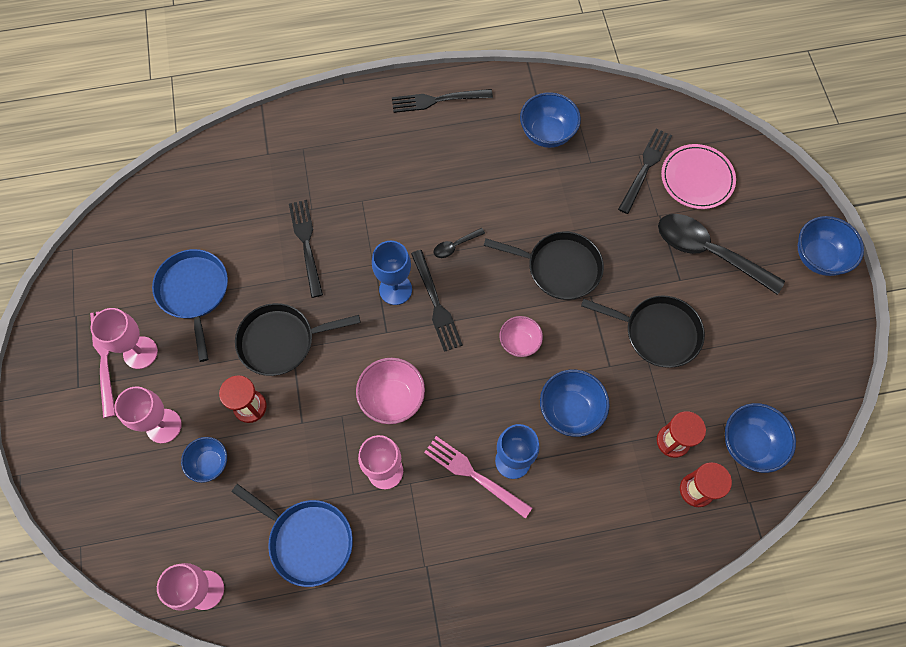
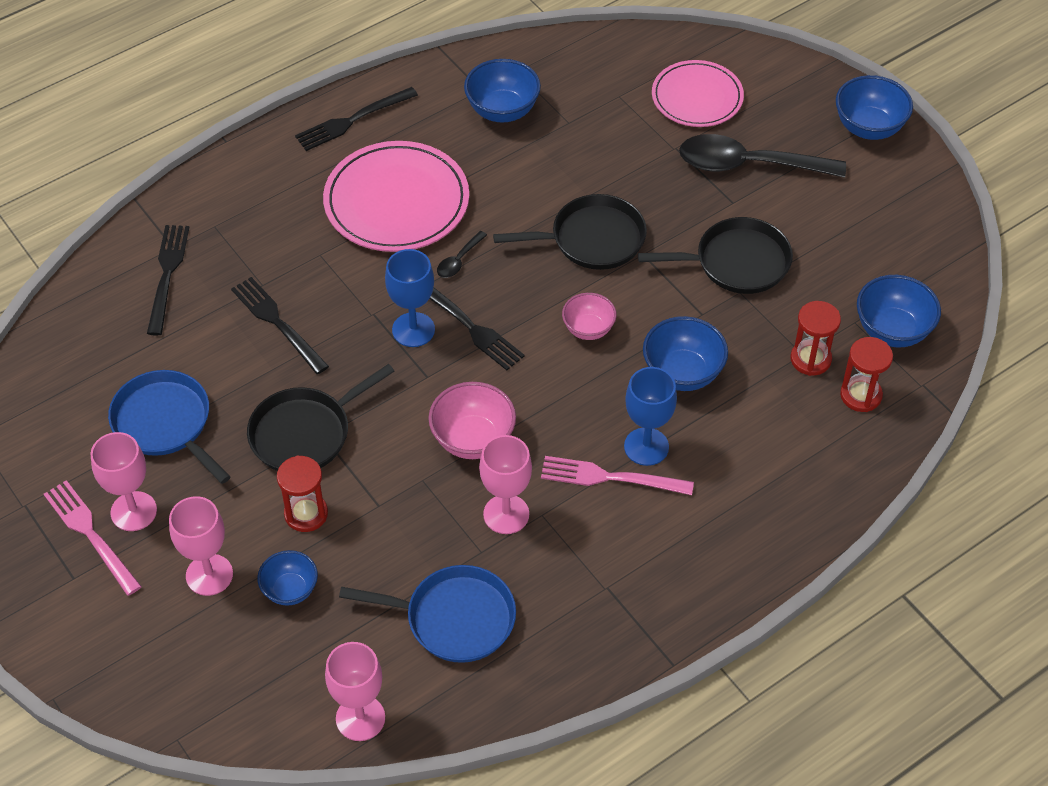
camera: 25 degrees left, 15 degrees down
black fork [618,129,672,214] -> black fork moved to [147,225,189,336]
none -> pink plate [323,141,469,252]

